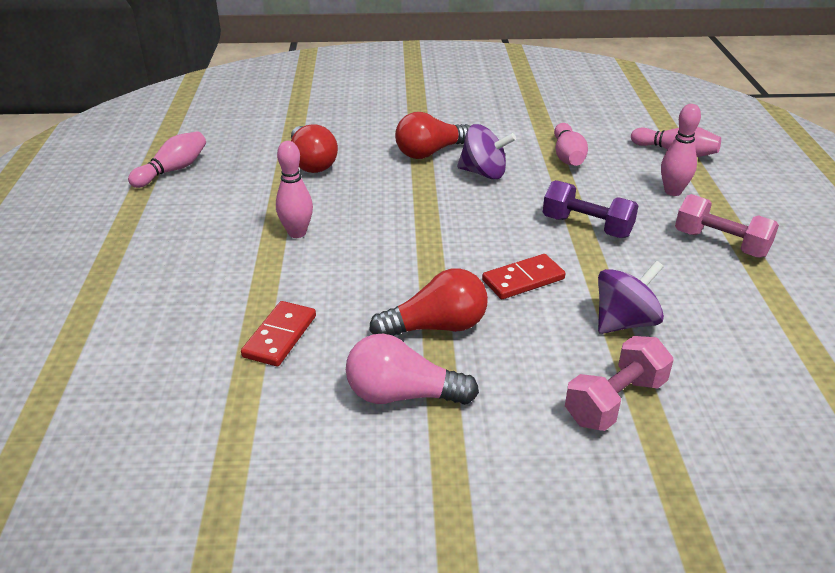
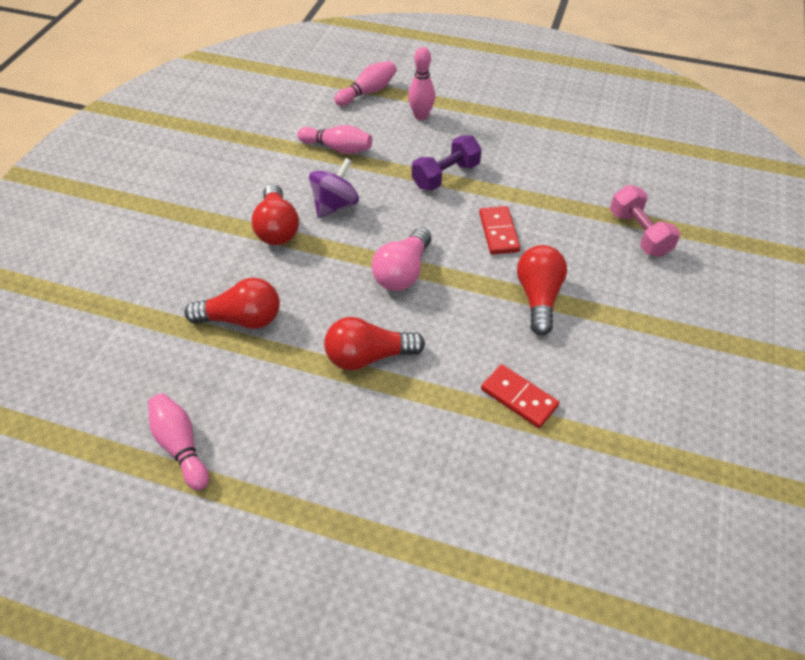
camera: 70 degrees left, 15 degrees up
pink bowling pin [276,141,313,238] -> red light bulb [324,317,425,370]
pink light bulb [346,334,479,405] -> pink light bulb moved to [372,228,432,291]
purple spinning top [598,261,664,334] -> none
pink dumbbell [675,194,779,258] -> none

